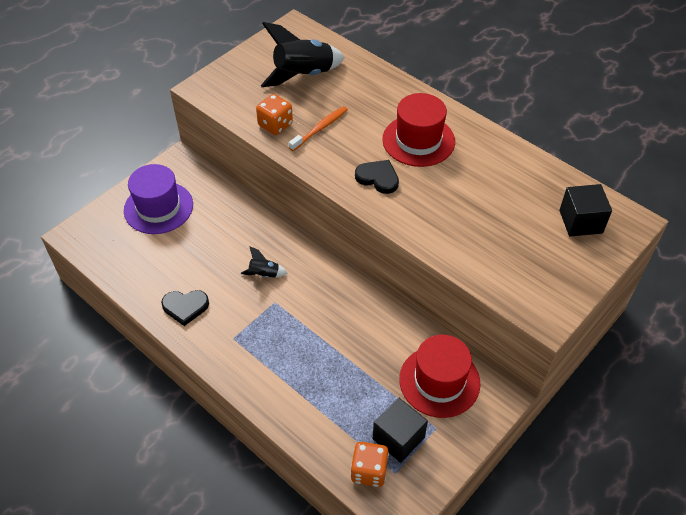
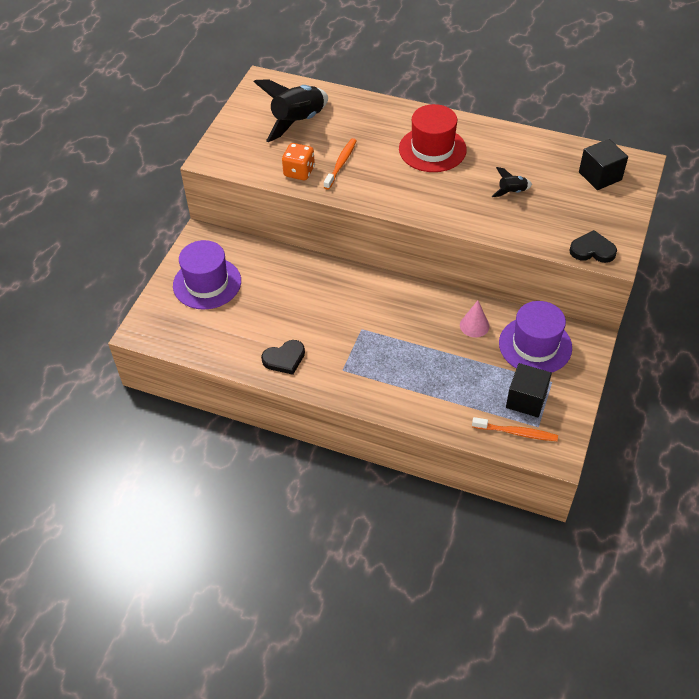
camera: 20 degrees left, 0 degrees up
black rocket [241,246,288,278] -> black rocket moved to [492,167,532,197]
orange dice [350,442,389,487] -> orange toothbrush [472,417,558,441]
black heart [355,160,399,194] -> black heart moved to [569,230,617,263]
red hat [399,335,481,418] -> purple hat [499,301,572,373]
none -> pink cone [460,300,489,337]

